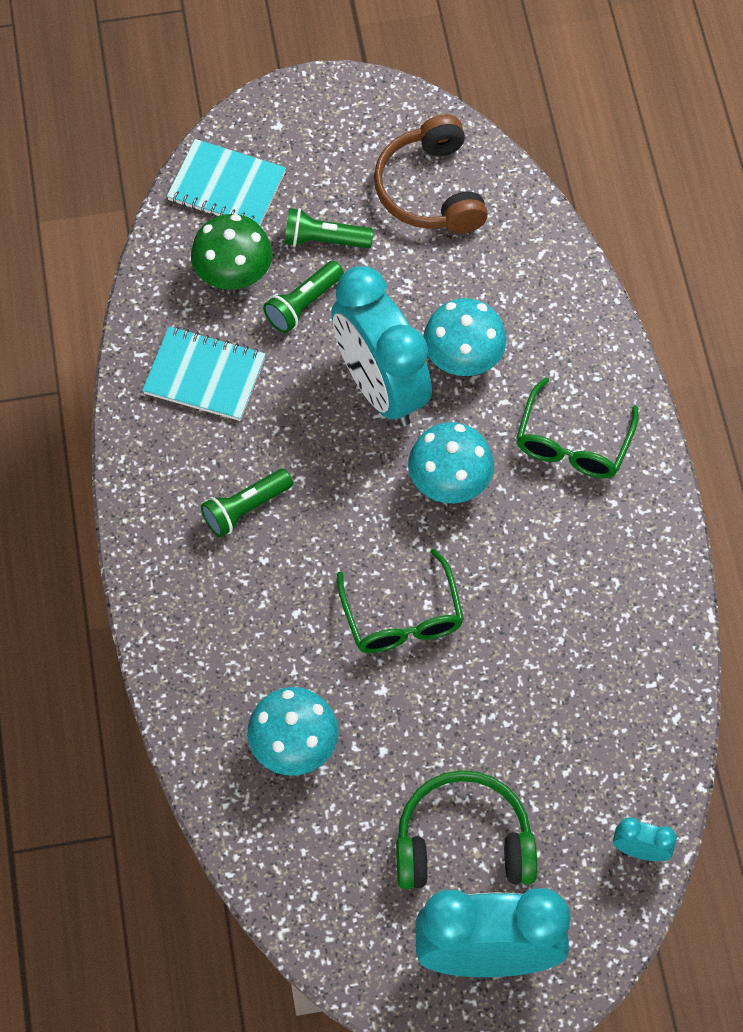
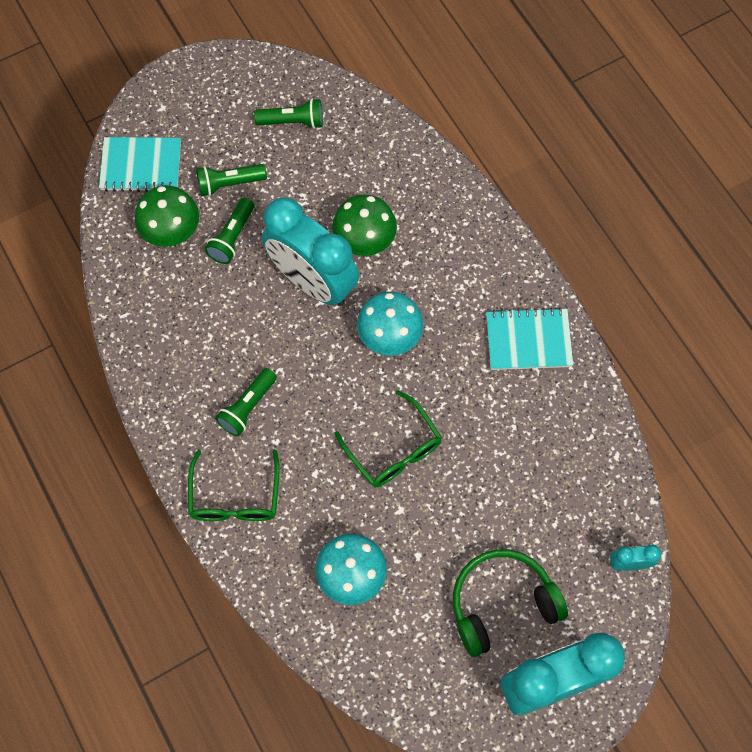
camera: 20 degrees left, 5 degrees up
turquoise notebook [142,327,266,421] -> turquoise notebook moved to [486,307,573,370]
brown headphones [374,114,488,234] -> green flashlight [254,99,323,129]
turquoise mushroom [423,298,507,376] -> green mushroom [332,194,397,256]
green glasses [517,377,639,479] -> green glasses moved to [188,449,280,521]

